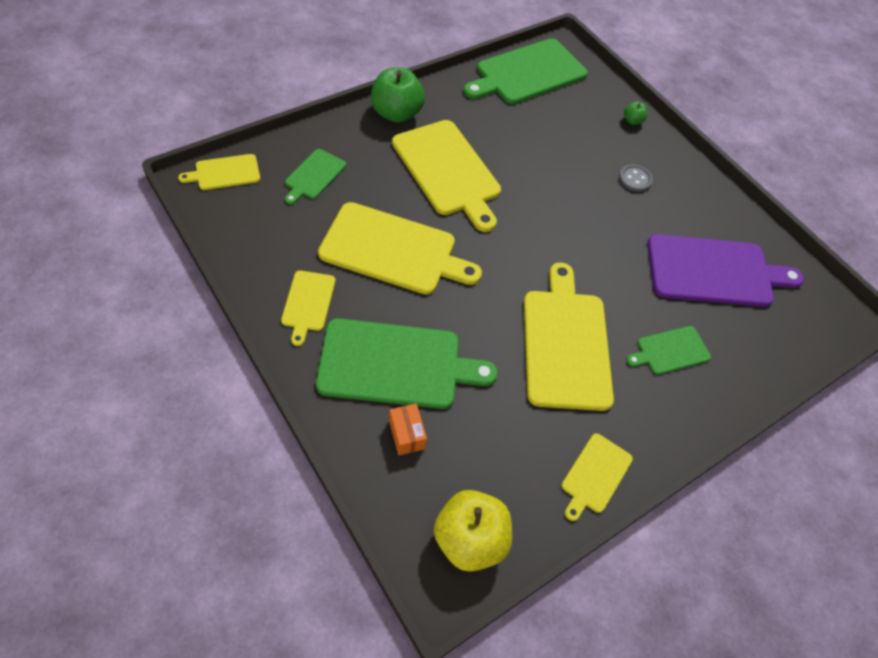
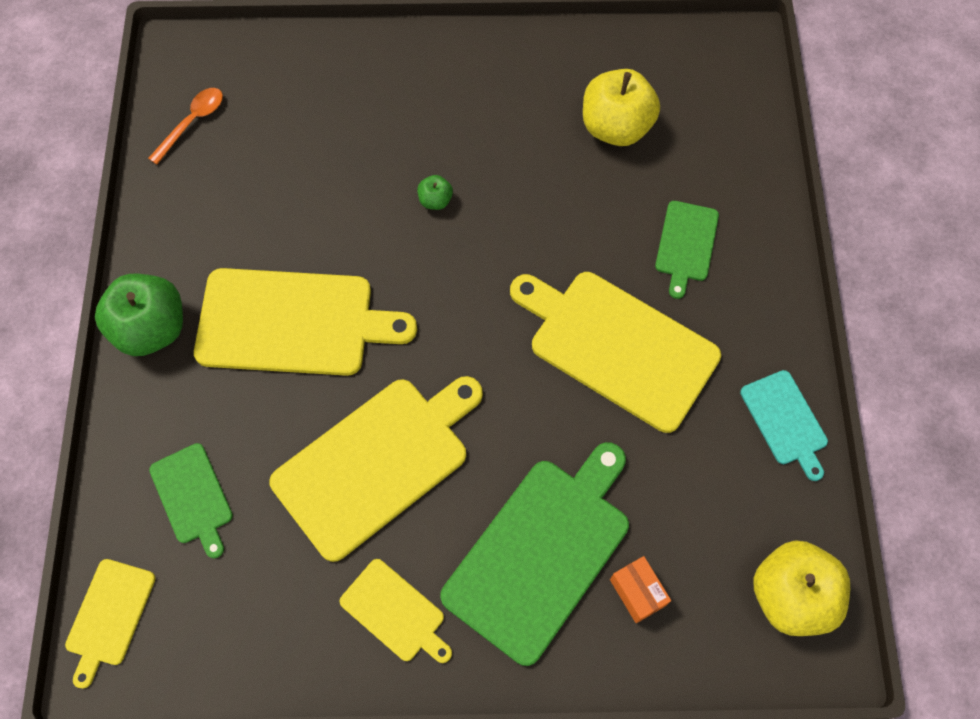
camera: 50 degrees left, 10 degrees up
orange box [389,404,427,455] -> orange box turned 45 degrees clockwise [610,556,671,623]
green cutting board [464,38,588,104] -> orange spoon [148,88,223,164]
yellow cutting board [562,433,633,521] -> turquoise cutting board [740,370,828,481]
grey button [619,164,653,192] -> none
green apple [624,101,647,125] -> green apple moved to [417,175,453,210]
purple cutting board [647,234,804,307] -> yellow apple [583,69,660,146]

